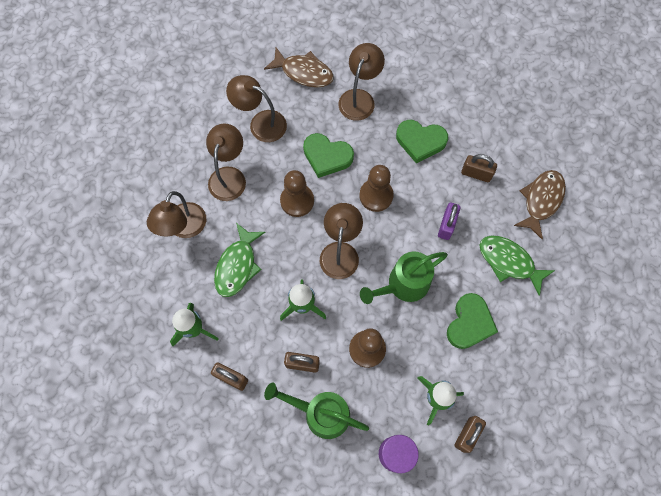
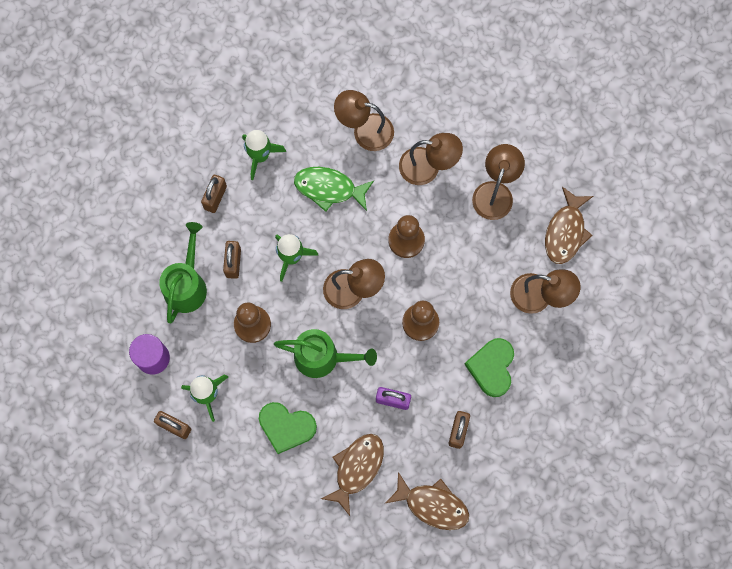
camera: 85 degrees right, 5 degrees up
green heart [303,133,354,178] -> none
green watering can [360,252,448,304] -> green watering can turned 135 degrees clockwise [274,329,377,378]
green fish [479,235,555,296] -> brown fish [321,434,384,516]

